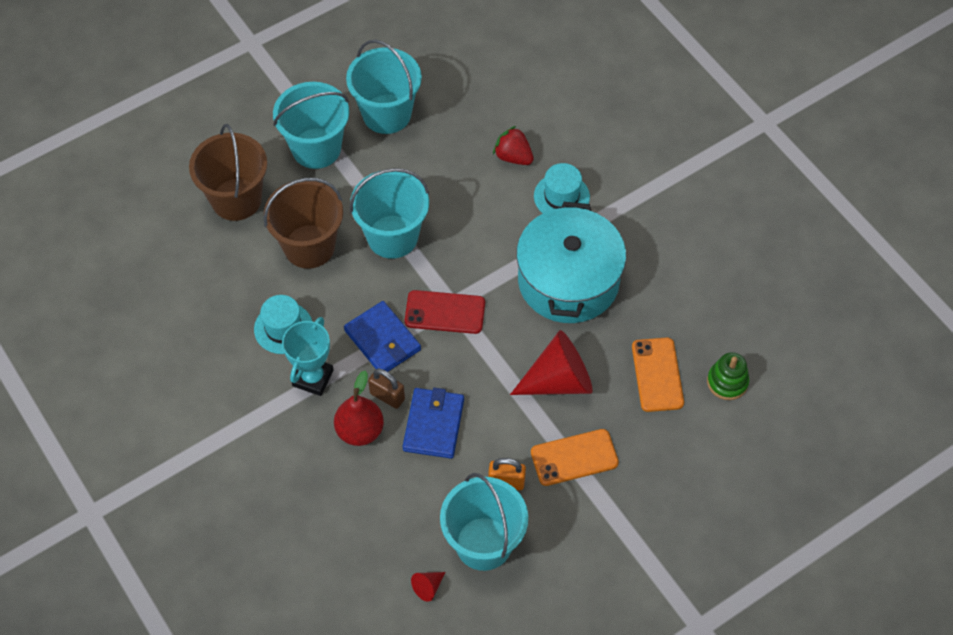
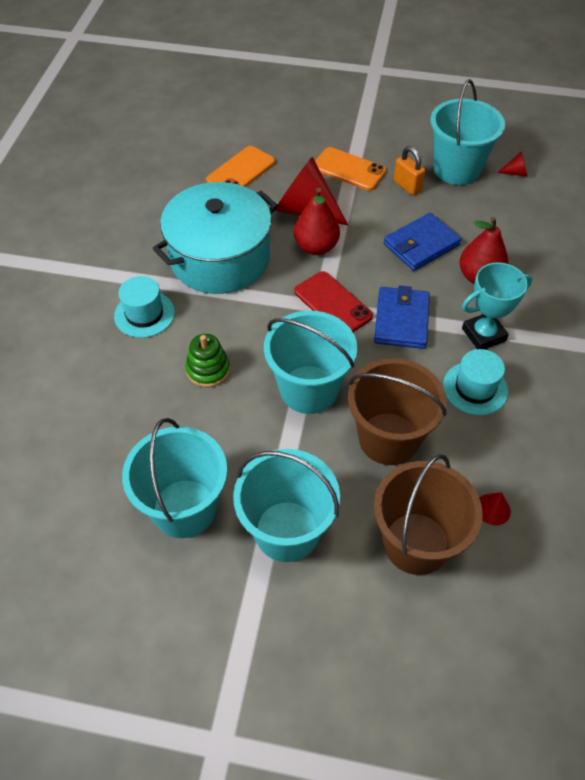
camera: 135 degrees left, 5 degrees down
brown padlock [368,368,405,409] -> none
red strawberry [493,126,534,165] -> none
green stacking toy [707,352,749,400] -> green stacking toy moved to [186,334,230,387]
none -> red pear [294,188,340,255]
none -> red cone [479,492,511,525]

